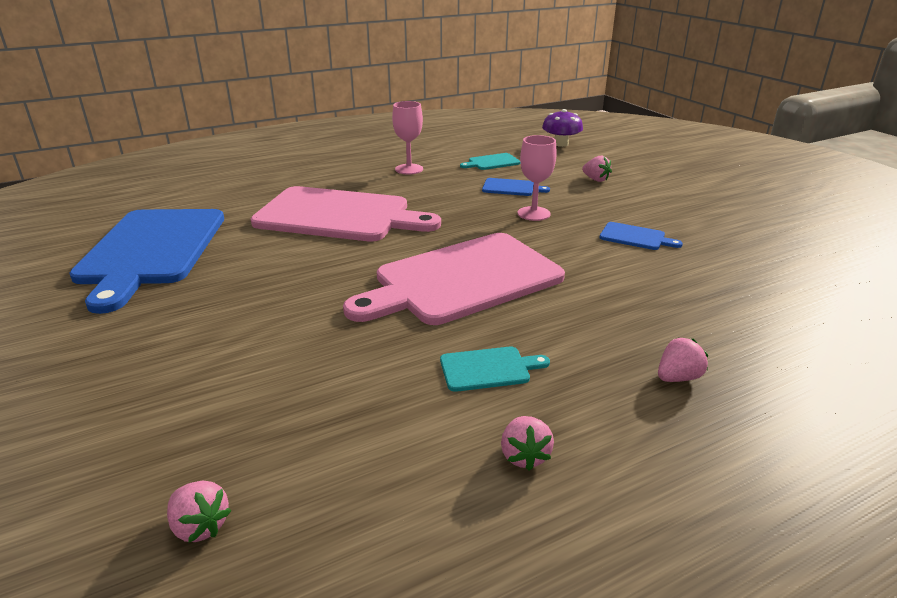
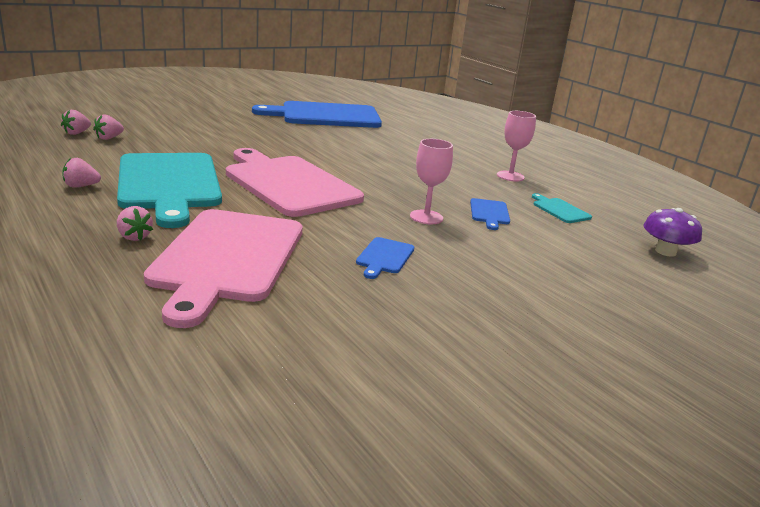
camera: 80 degrees right, 5 degrees down
pink cutting board [251,186,441,242] -> pink cutting board moved to [144,209,303,328]
turquoise cutting board [440,347,550,392] -> turquoise cutting board [117,153,222,228], size x2.49
pink strawberry [582,156,612,182] -> pink strawberry moved to [93,114,124,140]

